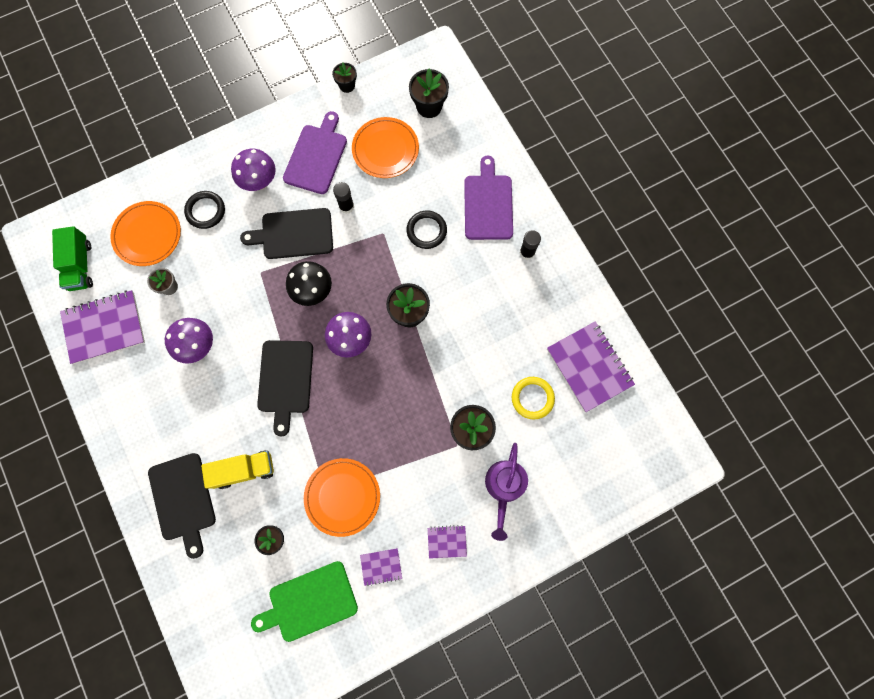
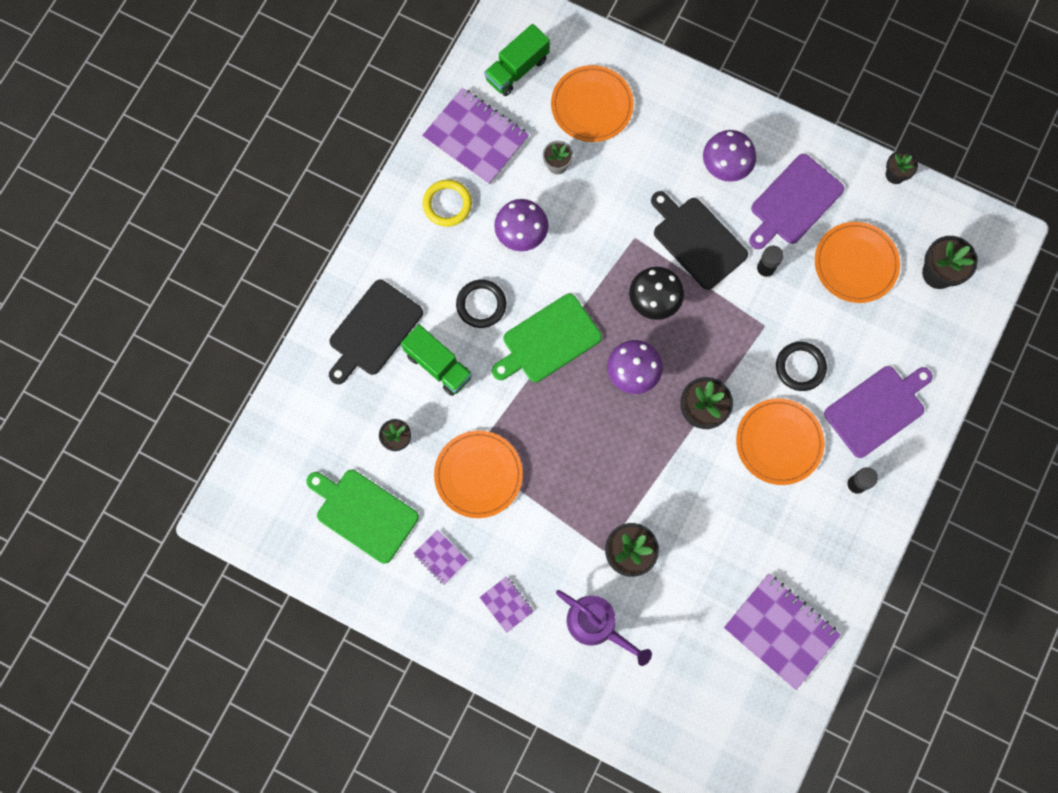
camera: 55 degrees right, 0 degrees up
black ring [184,191,225,229] -> black ring moved to [456,280,506,328]
yellow truck [201,450,274,489] -> green truck [401,324,472,396]
black cutting board [257,340,313,437] -> green cutting board [492,294,602,382]
purple cutting board [283,111,347,194] -> purple cutting board turned 150 degrees clockwise [749,154,844,249]
purple watering can [485,443,528,541] -> purple watering can turned 120 degrees counterclockwise [556,590,652,666]
yellow ring [512,377,555,420] -> yellow ring moved to [423,180,472,227]
purple notebook [547,321,635,412] -> purple notebook turned 75 degrees counterclockwise [724,574,841,690]
none -> orange plate [736,398,824,485]

